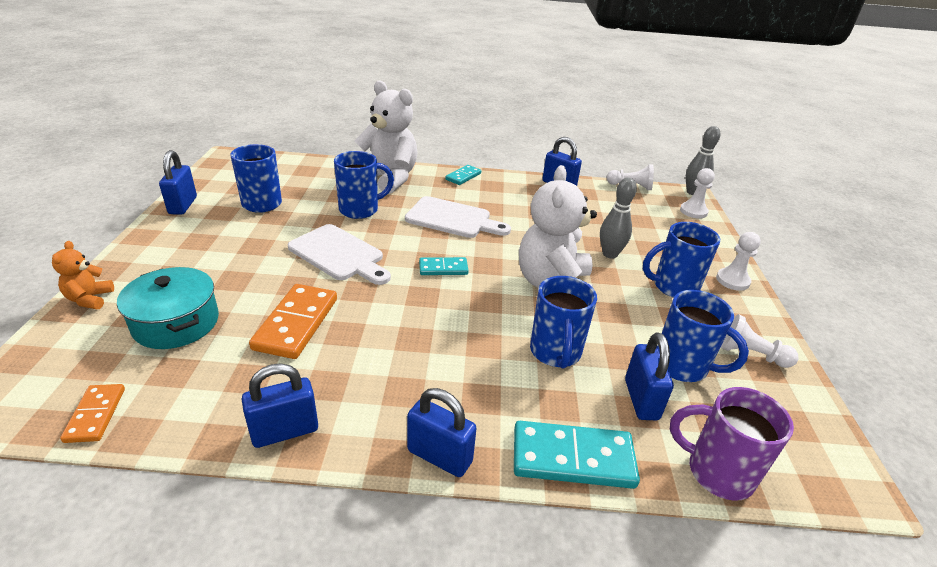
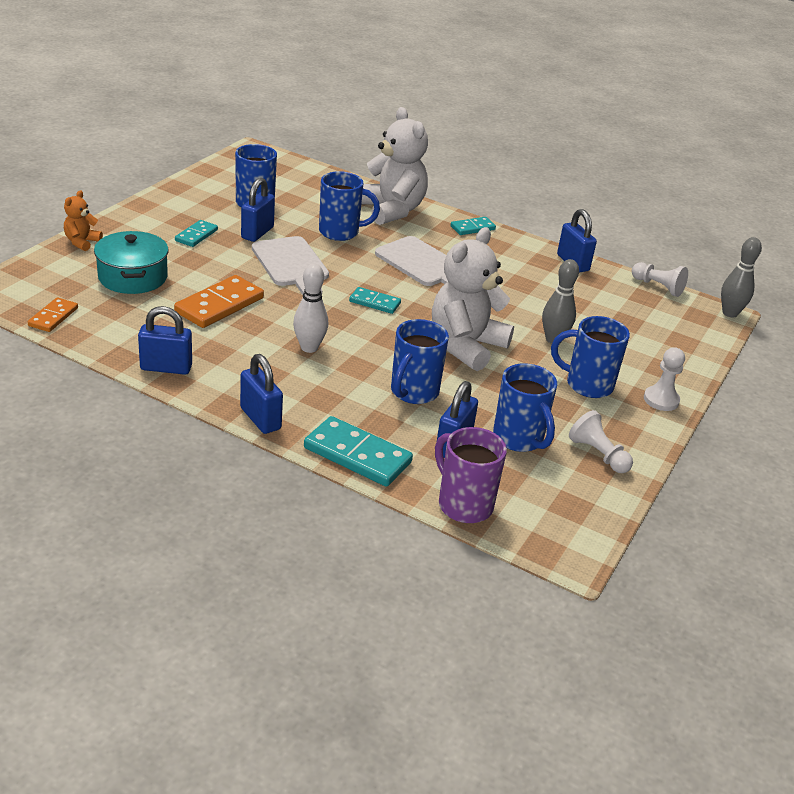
camera: 25 degrees right, 0 degrees up
blue padlock [159,150,197,215] -> blue padlock moved to [241,178,275,242]
white pawn [680,168,715,219] -> none
none -> turquoise domino [175,220,218,247]
none -> white bowling pin [293,263,328,353]

